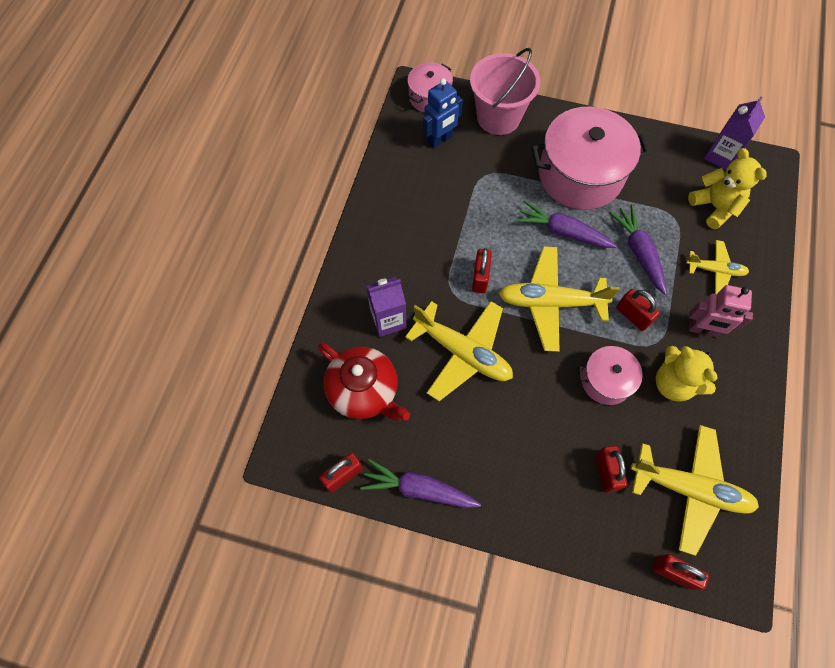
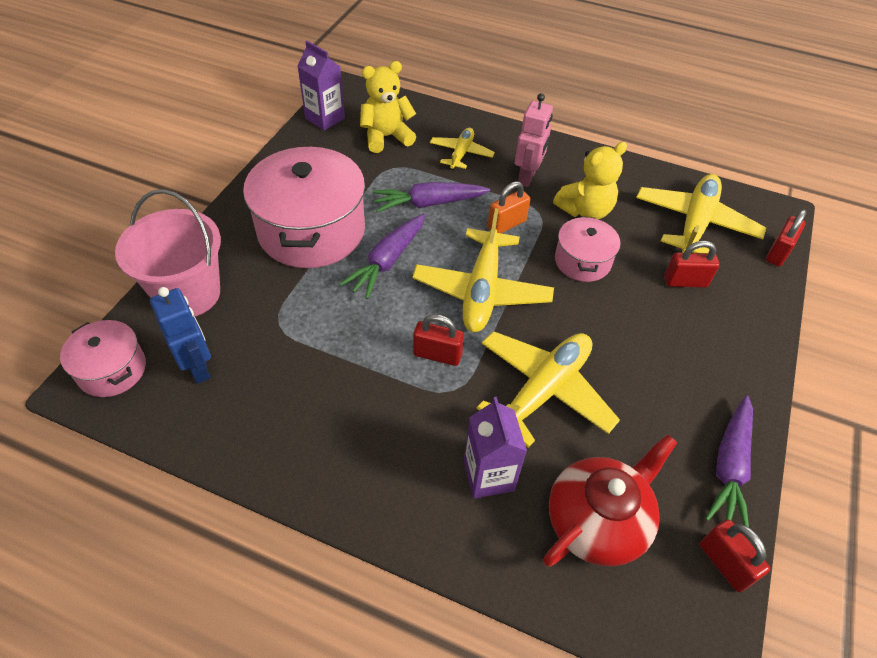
camera: 85 degrees left, 15 degrees down
red padlock [616,289,660,331] -> orange padlock [488,181,531,233]

